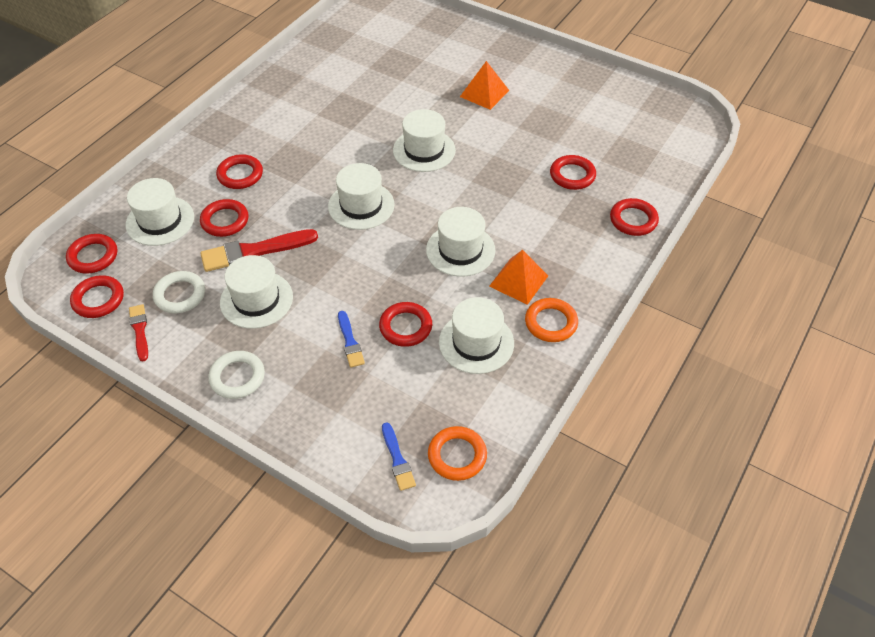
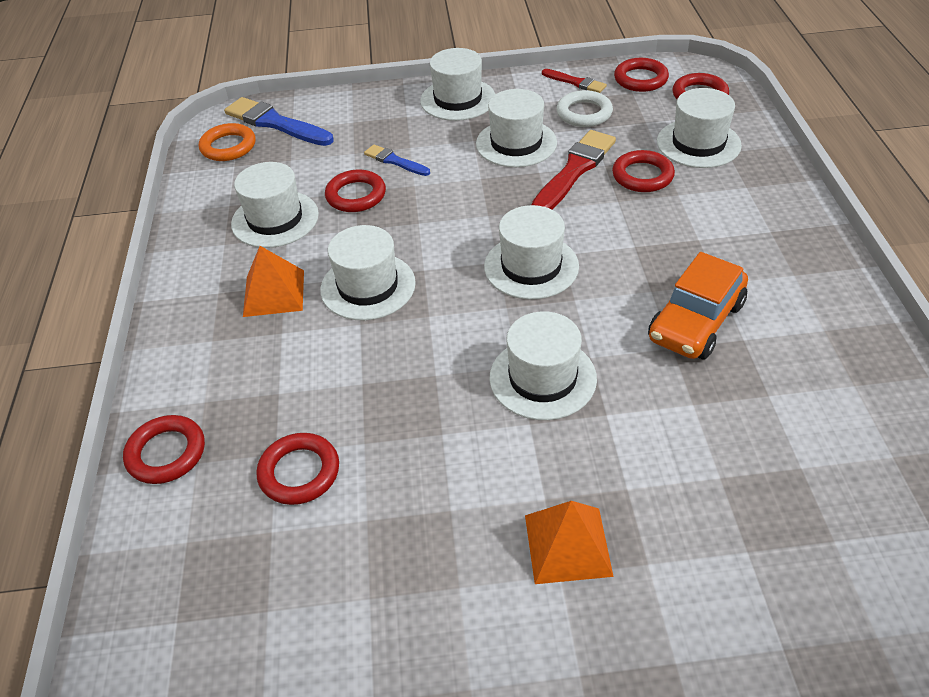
camera: 145 degrees right, 5 degrees down
white ring [208,351,265,399] -> white hat [420,48,495,121]
red ring [216,154,263,189] -> none
blue brush [382,422,416,491] -> blue brush [224,97,334,146], size x1.80
orange ring [525,298,578,342] -> none
none -> orange car [648,252,748,359]

